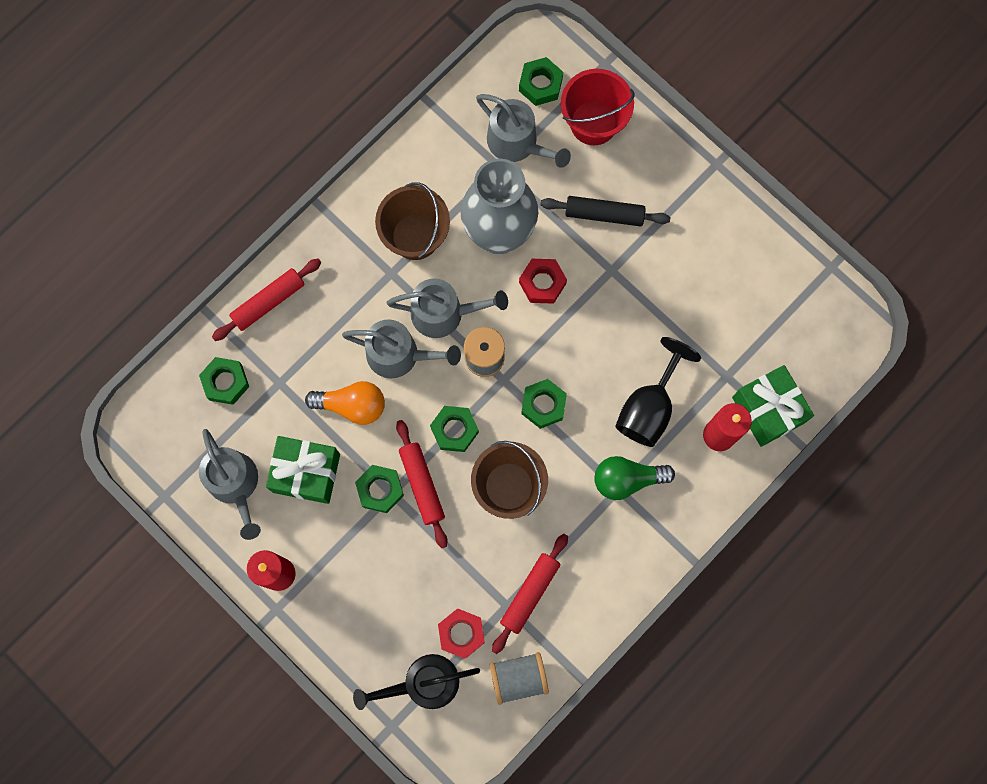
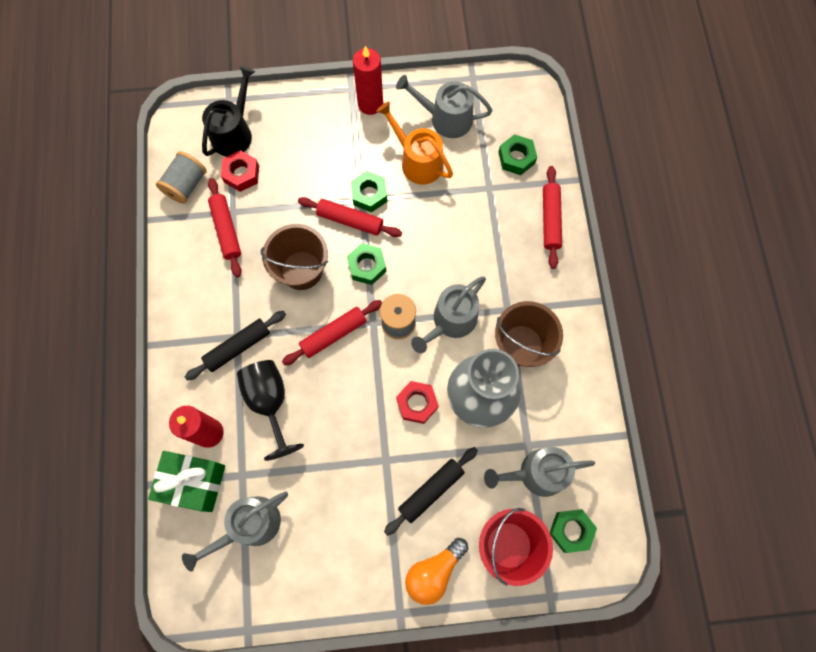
camera: 130 degrees right, 5 degrees down
green gift [266,436,340,504] -> orange watering can [376,101,453,185]
orange light bulb [305,381,385,425] -> orange light bulb moved to [405,538,468,605]
grey watering can [342,319,461,378] -> grey watering can moved to [182,491,288,571]
green nut [521,379,567,429] -> red rolling pin [282,300,382,365]
green light bulb [594,456,675,500] -> black rolling pin [185,311,286,381]

